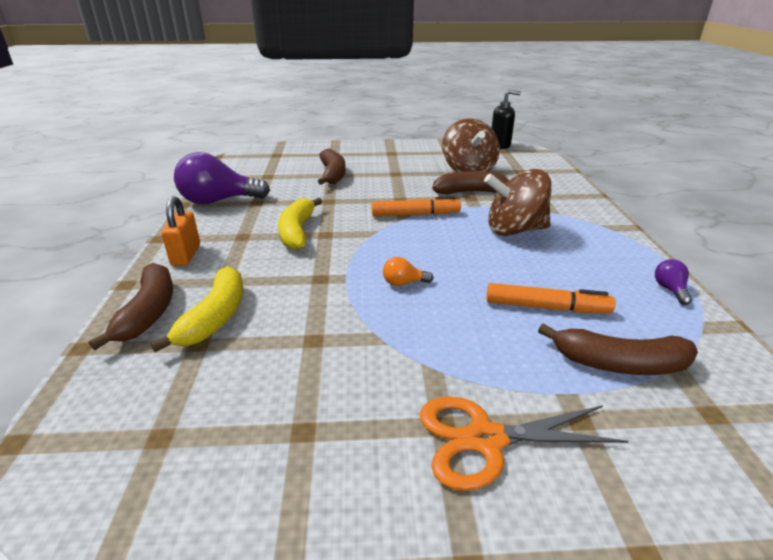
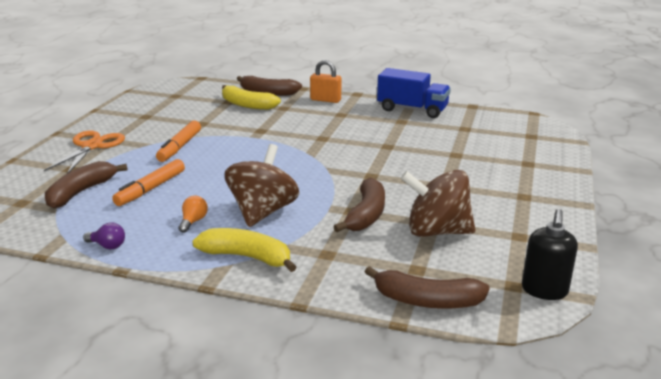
camera: 110 degrees right, 5 degrees down
purple light bulb [174,152,270,205] -> blue truck [377,68,451,118]
yellow banana [278,197,322,250] -> yellow banana moved to [192,228,296,272]
brown banana [318,148,346,185] -> brown banana moved to [365,266,490,309]
orange marker [372,196,461,216] -> orange marker moved to [156,120,201,162]
orange light bulb [383,257,433,286] -> orange light bulb moved to [179,196,208,233]

